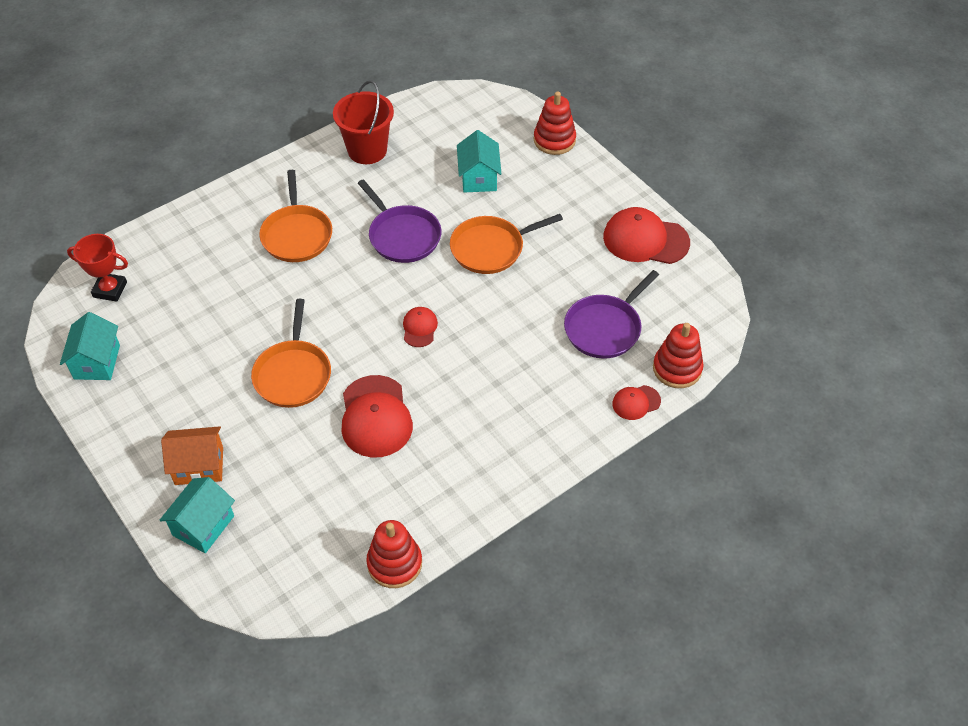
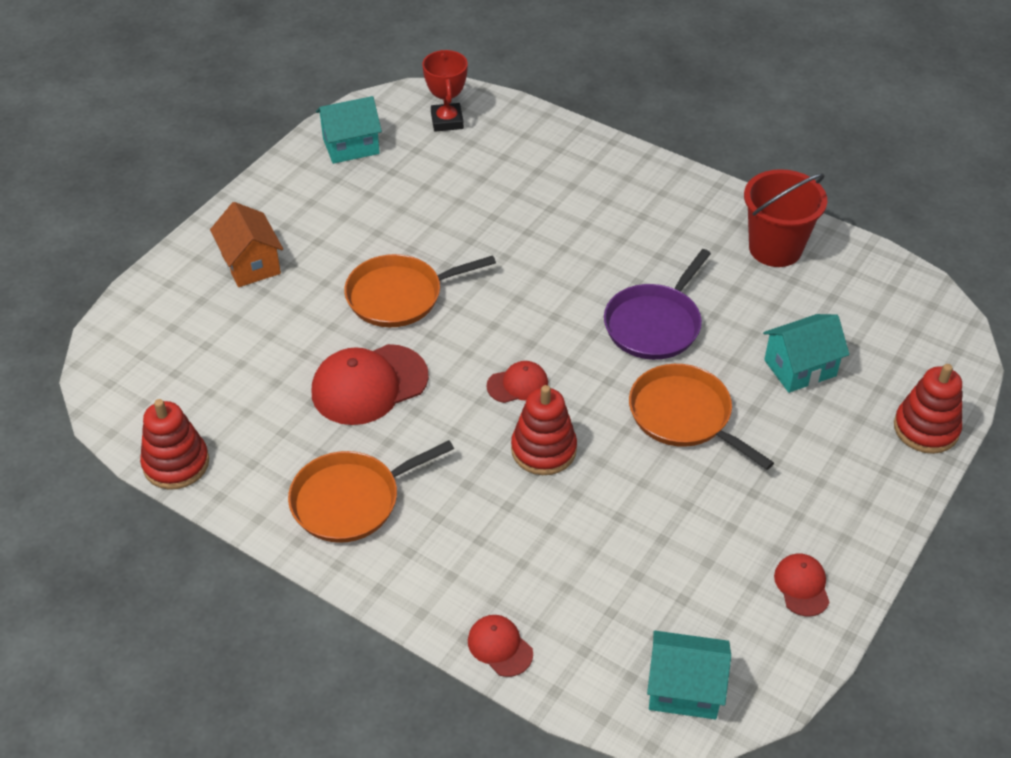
camera: 70 degrees right, 5 degrees down
turquoise house [160,477,235,553] -> turquoise house moved to [647,631,731,719]
orange pan [259,170,332,262] -> orange pan moved to [288,440,454,543]
purple pan [564,270,659,359] -> none
red cap [603,207,690,264] -> red cap [774,554,830,616], size x0.52
red stacking toy [653,323,703,388] -> red stacking toy moved to [511,385,577,475]

